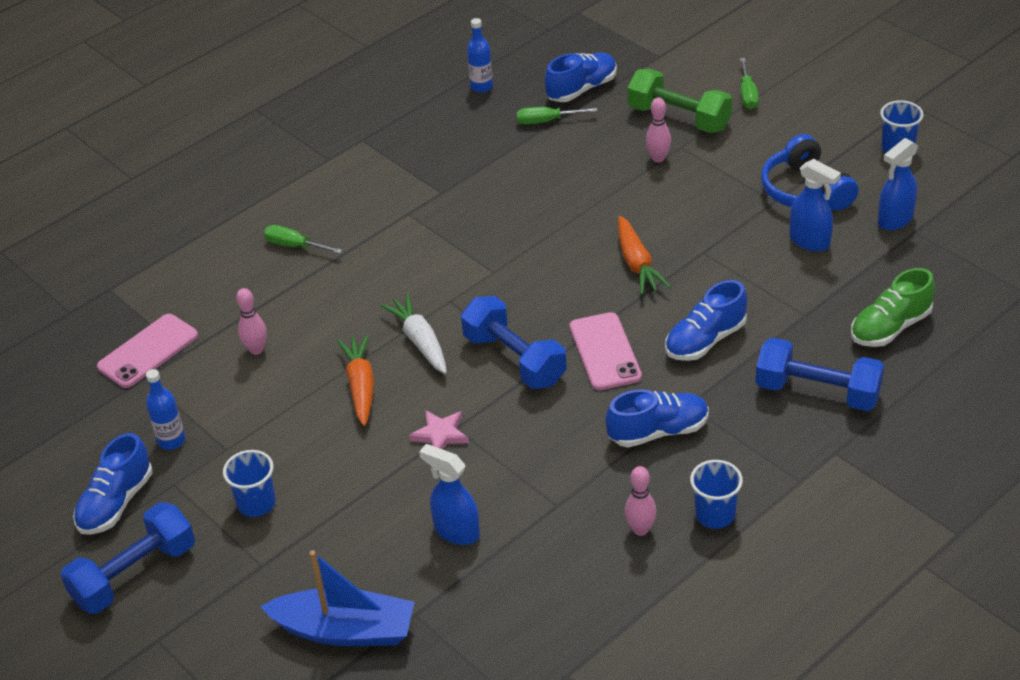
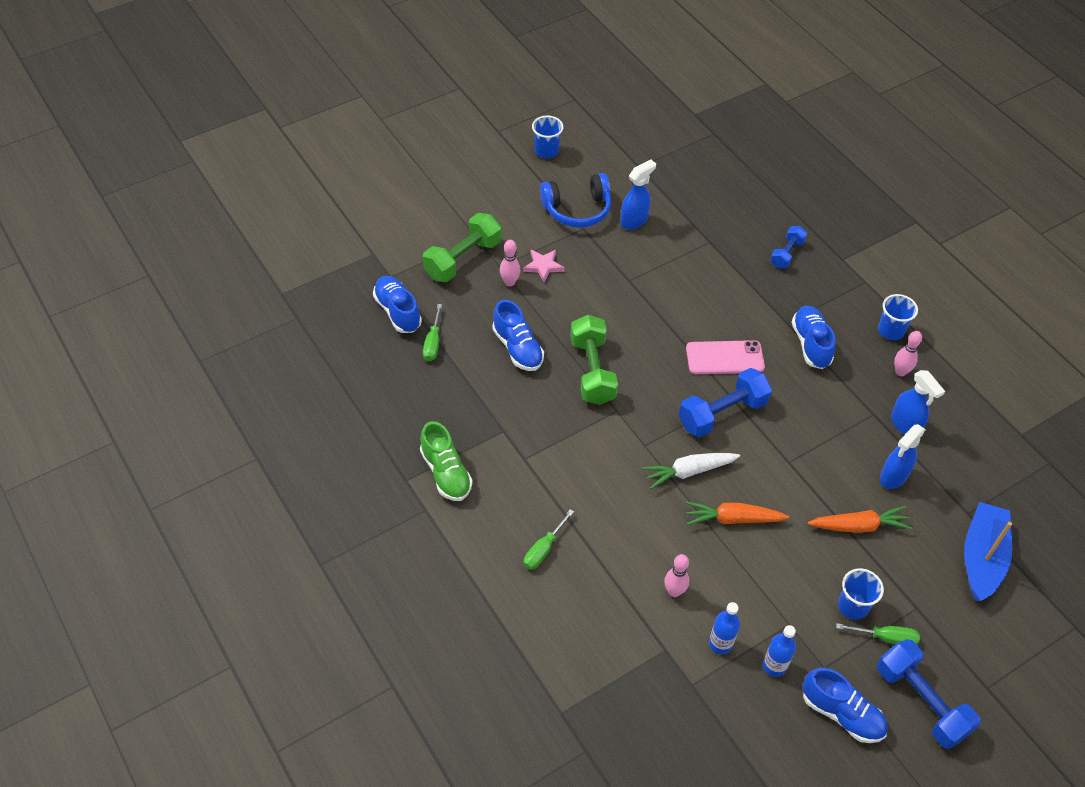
camera: 85 degrees left, 10 degrees up
pink phone [97,314,198,388] -> none
pink star [409,410,469,449] -> pink star moved to [523,250,565,282]
blue bottle [467,18,493,93] -> blue bottle moved to [709,602,740,654]
orange carrot [618,216,671,295] -> orange carrot moved to [808,506,912,533]
blue shoe [665,280,747,361] -> blue shoe moved to [492,300,544,371]
green screwdriver [740,58,759,109] -> green screwdriver moved to [836,623,920,645]
blue dumbbell [756,337,884,411] -> blue dumbbell [770,226,807,268], size x0.58
green shoe [851,268,935,347] -> green shoe moved to [420,421,473,501]
blue spray bottle [878,138,918,231] -> blue spray bottle moved to [891,370,945,435]
none -> green dumbbell [570,315,618,405]

